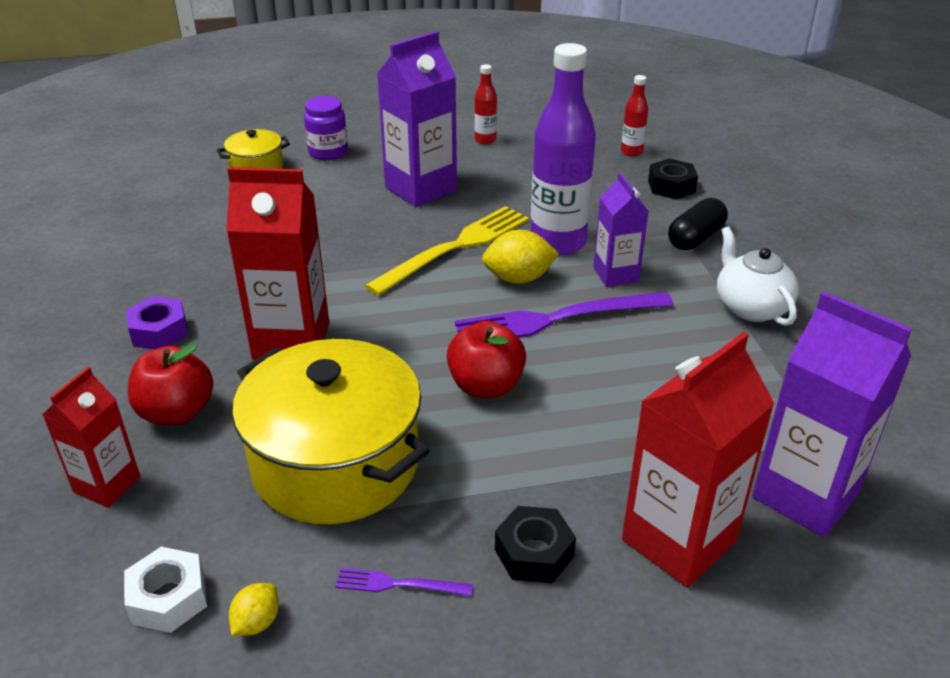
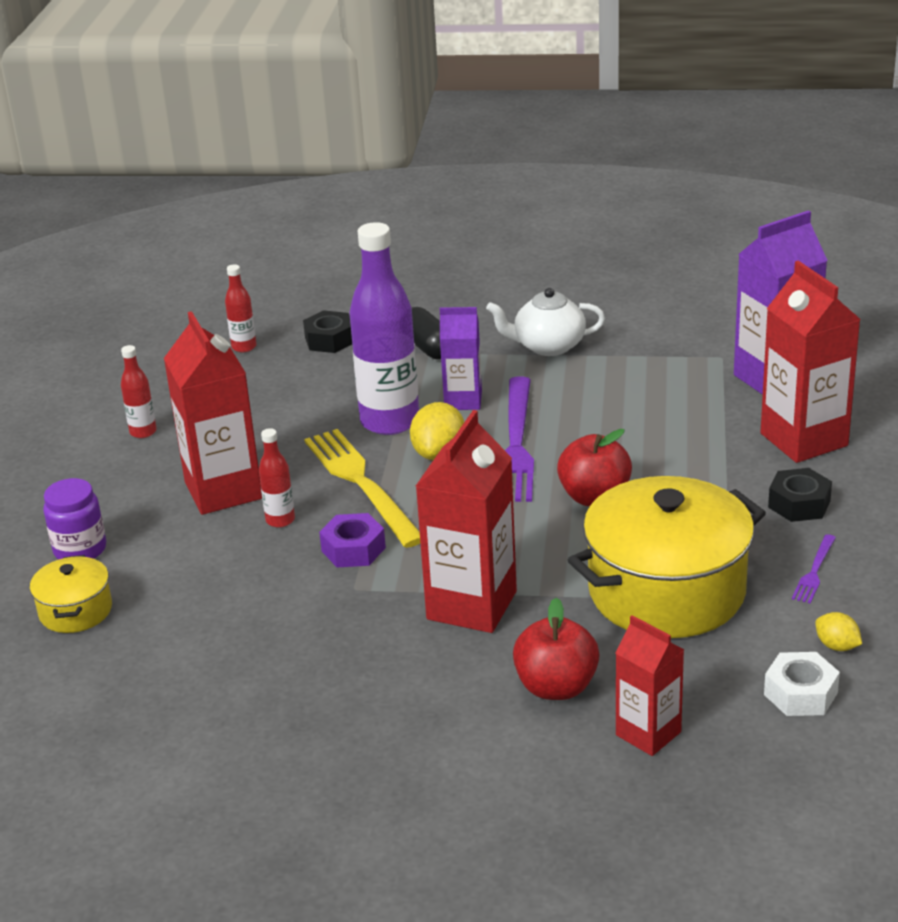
camera: 70 degrees left, 5 degrees down
purple nut [126,296,189,349] -> purple nut moved to [319,513,386,567]
purple carton [377,31,457,207] -> red carton [164,311,262,515]
none -> red bottle [259,428,295,528]

